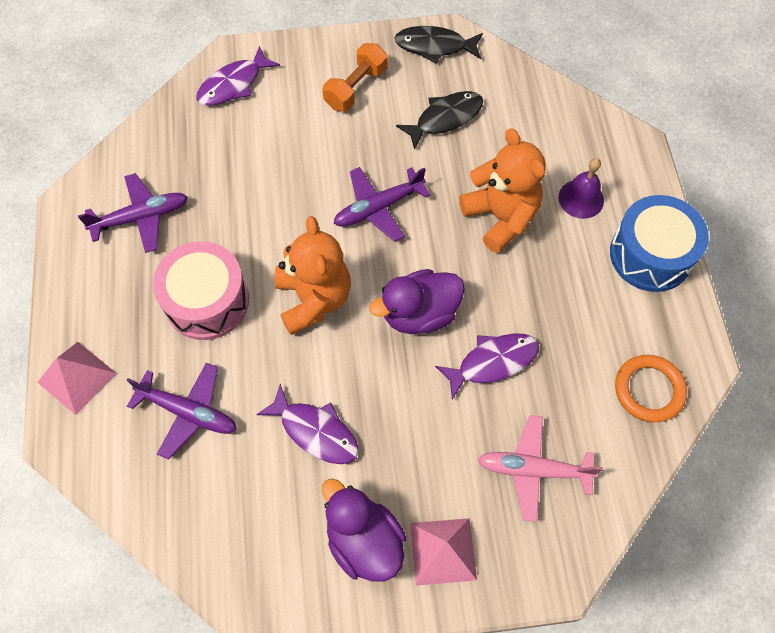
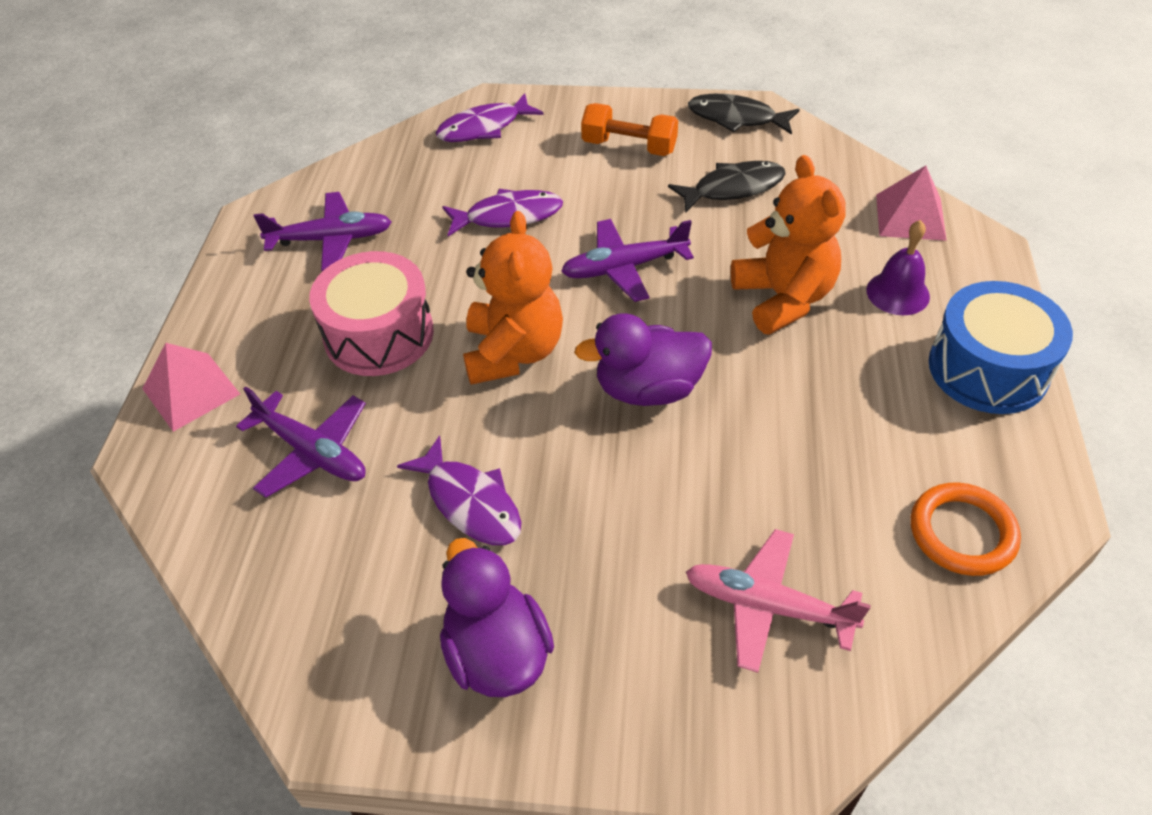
camera: 15 degrees right, 15 degrees down
orange dumbbell [323,43,388,112] -> orange dumbbell turned 60 degrees clockwise [581,103,678,156]
pink pyramid [410,518,477,586] -> pink pyramid moved to [876,166,947,241]
purple fish [435,333,539,400] -> purple fish moved to [442,189,563,236]

